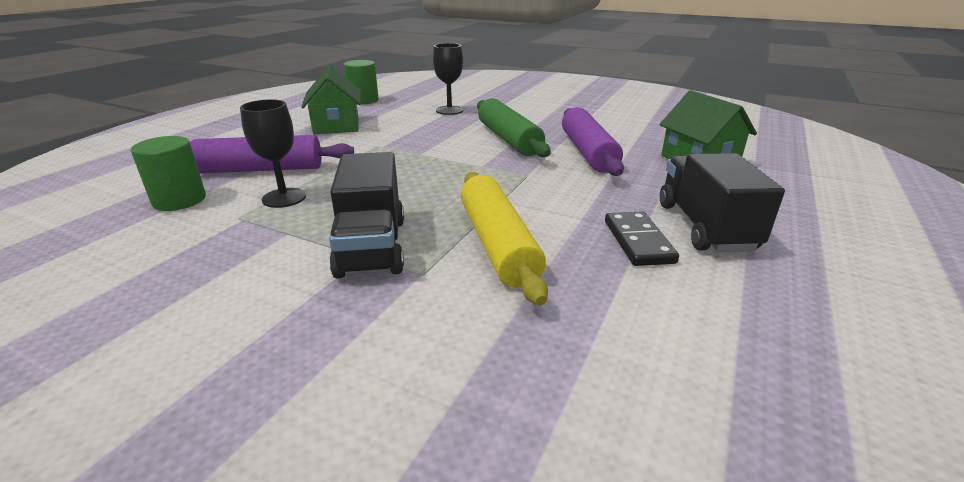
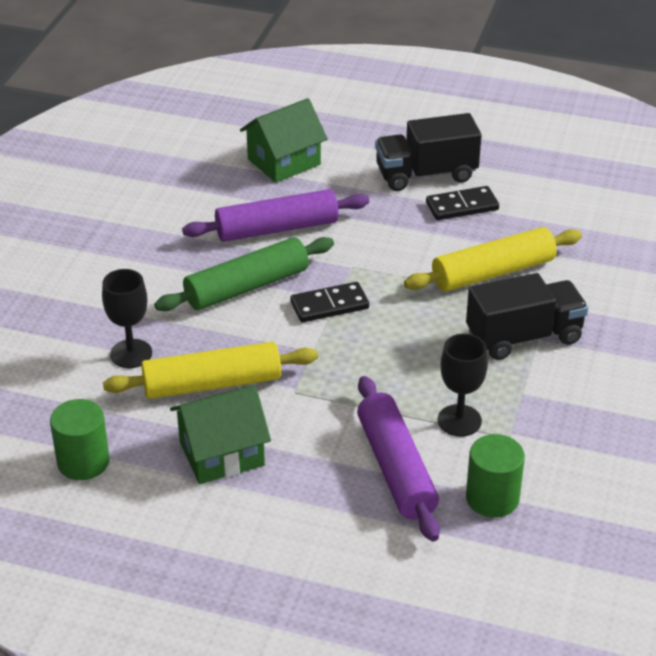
camera: 100 degrees left, 10 degrees up
none -> yellow rolling pin [103,342,318,399]
none -> black domino [290,282,369,323]

